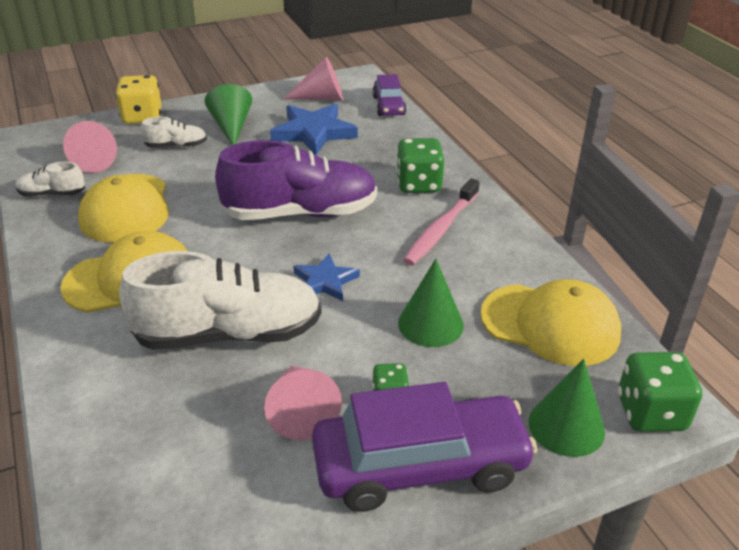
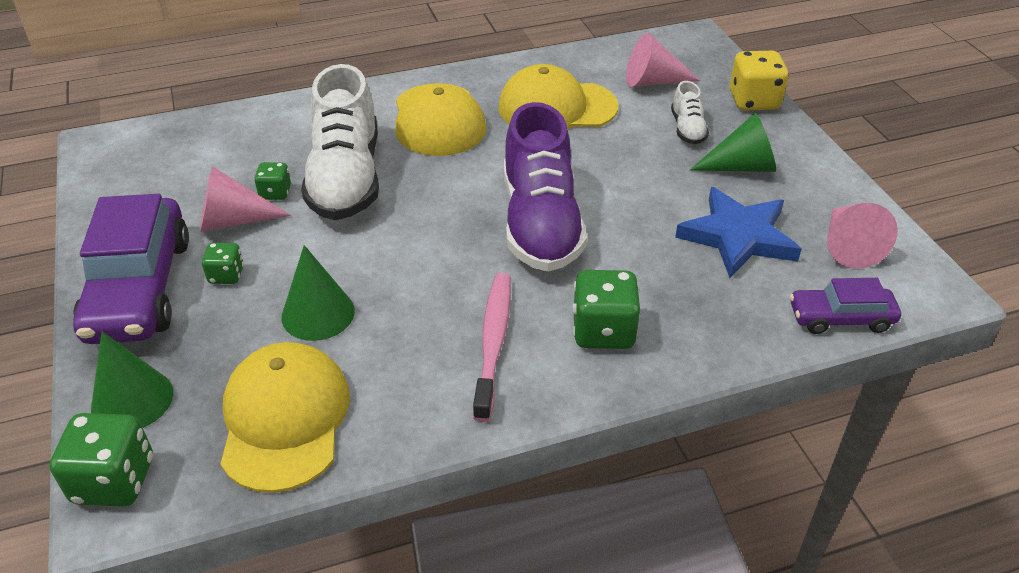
camera: 95 degrees right, 5 degrees up
white shoe [16,162,85,197] -> none
blue star [293,253,360,301] -> none
pink toothbrush [403,178,480,265] -> pink toothbrush turned 60 degrees clockwise [473,273,511,422]
yellow cap [480,279,621,366] -> yellow cap turned 150 degrees clockwise [221,342,350,493]
none -> green dice [254,162,291,200]

